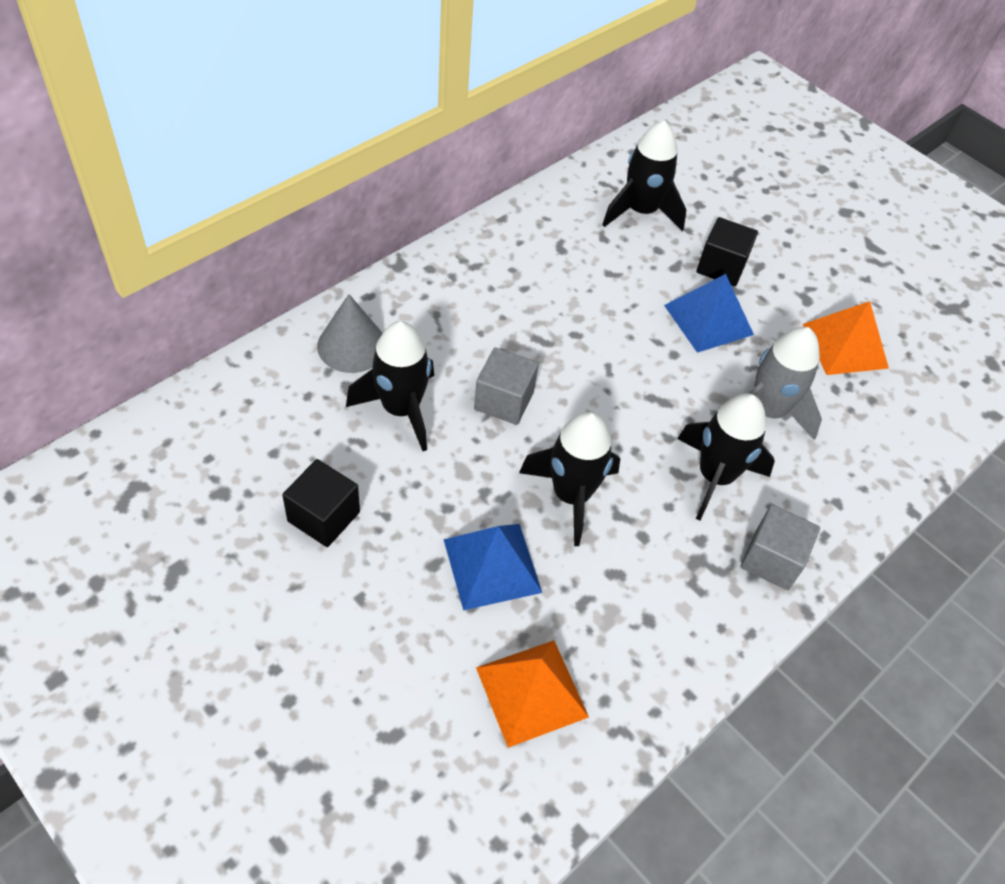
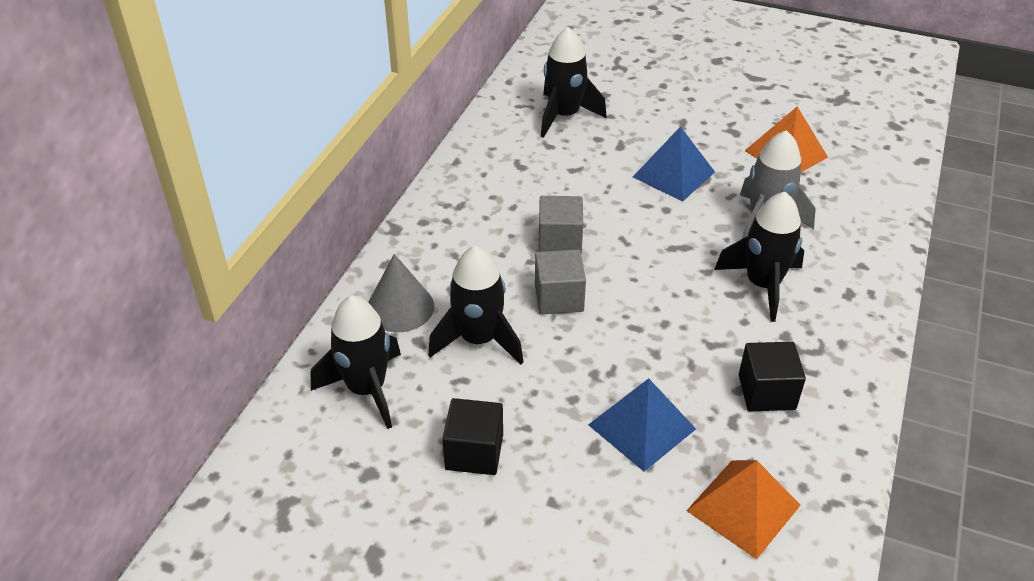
camera: 20 degrees left, 10 degrees down
black rocket [519,412,620,546] -> black rocket moved to [311,295,401,429]
black cube [696,217,758,287] -> black cube moved to [739,342,806,411]
grey cube [741,504,820,590] -> grey cube moved to [539,196,583,254]

